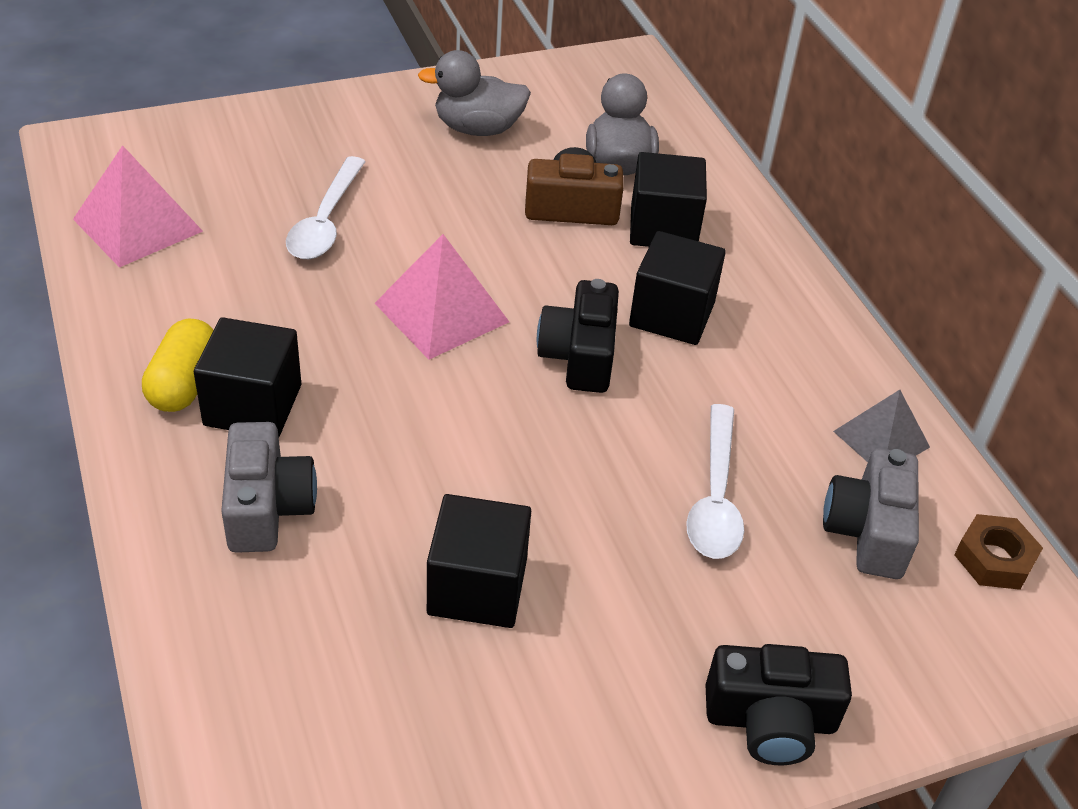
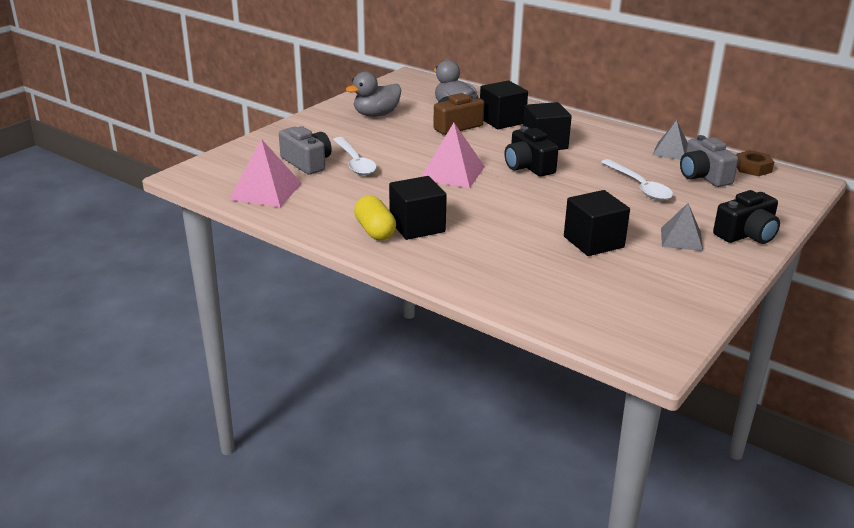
camera: 30 degrees left, 15 degrees down
grey camera [221,422,317,553] -> grey camera moved to [279,126,332,175]
none -> grey pyramid [661,203,703,251]

